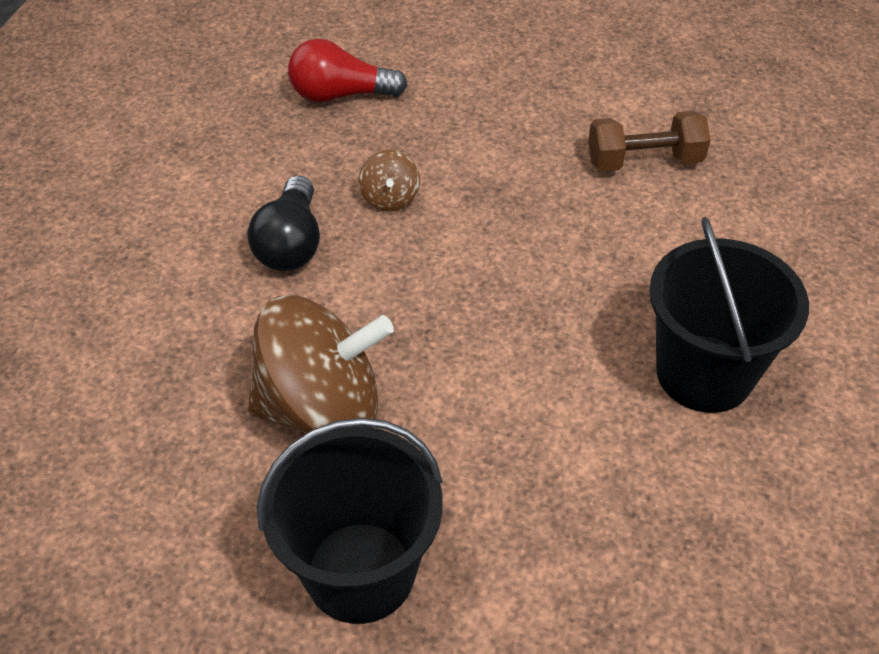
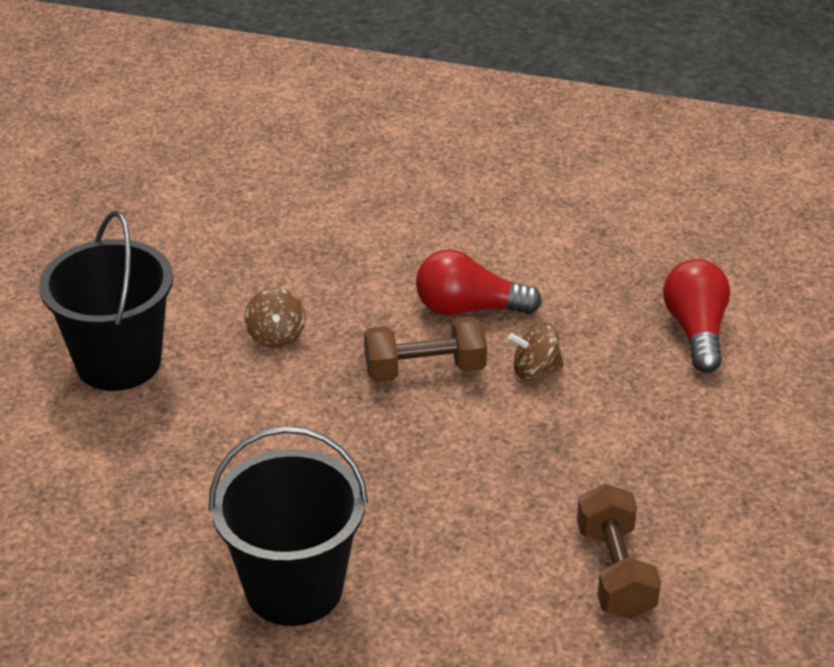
camera: 90 degrees right, 10 degrees down
black light bulb [248,175,320,271] -> red light bulb [416,249,542,315]
brown spinning top [248,295,394,434] -> brown spinning top [245,287,306,348], size x0.45
none -> brown dumbbell [364,316,487,382]

